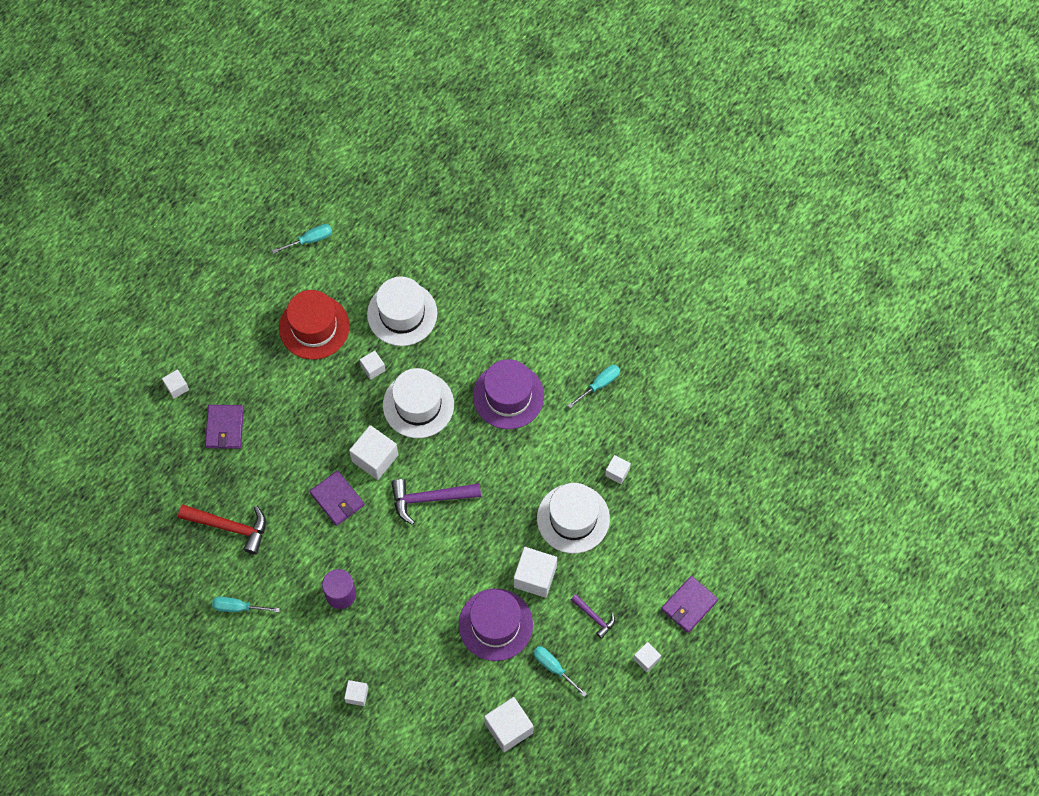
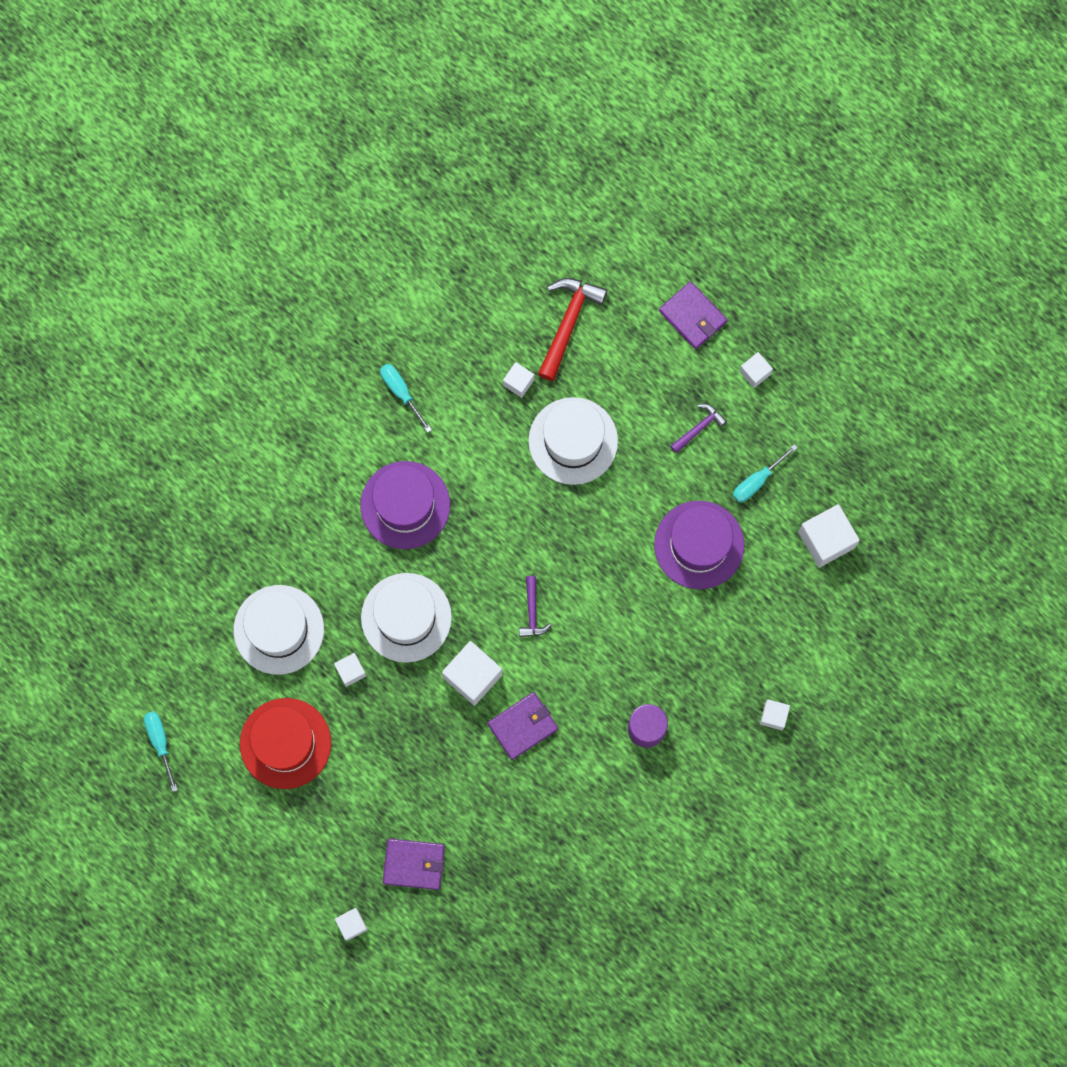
camera: 85 degrees left, 10 degrees up
red hammer [178,505,266,555] -> red hammer moved to [538,278,608,381]
turquoise screwdriver [212,597,280,612] -> none
purple hammer [391,479,481,525] -> purple hammer [519,576,552,637], size x0.56
white cube [514,547,557,598] -> none

